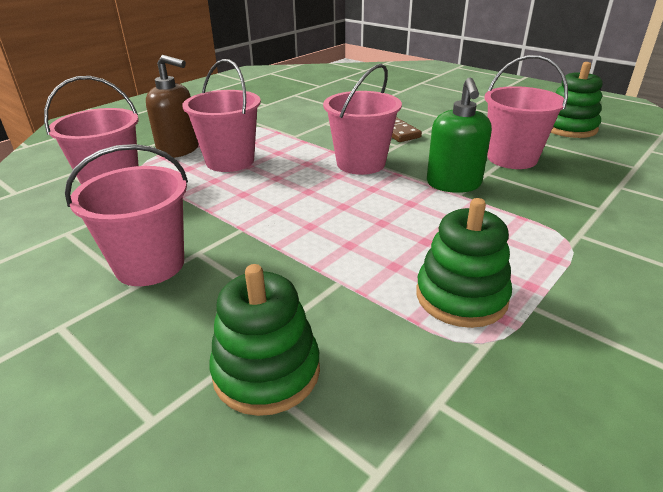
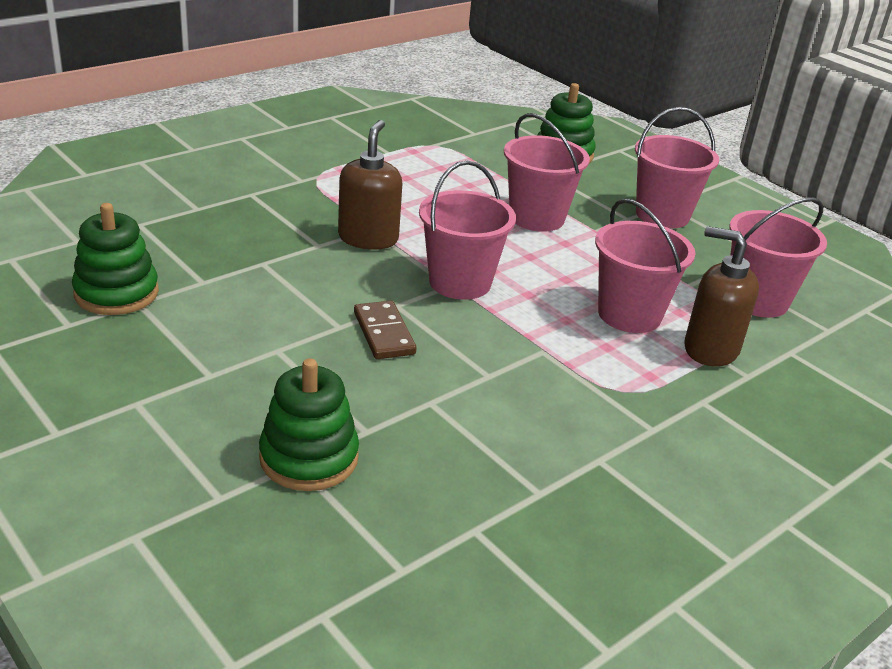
camera: 175 degrees left, 0 degrees up
green stacking toy [416,198,512,328] -> green stacking toy moved to [259,358,359,491]
green soap dispenser [427,78,492,193] -> brown soap dispenser [338,120,403,250]
pink bucket [485,55,568,169] -> pink bucket moved to [504,113,590,232]

